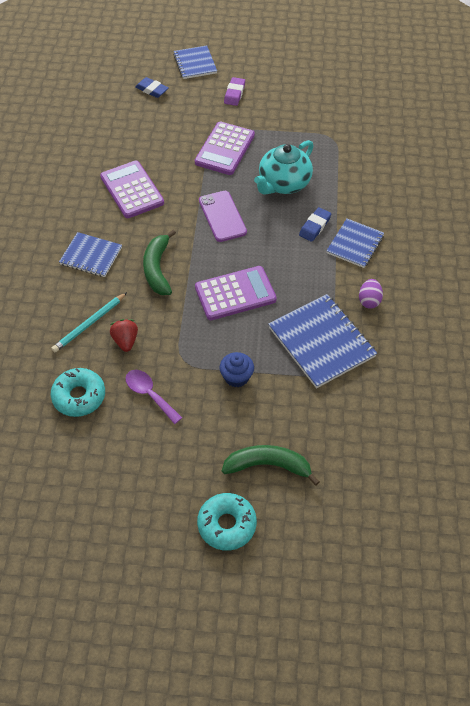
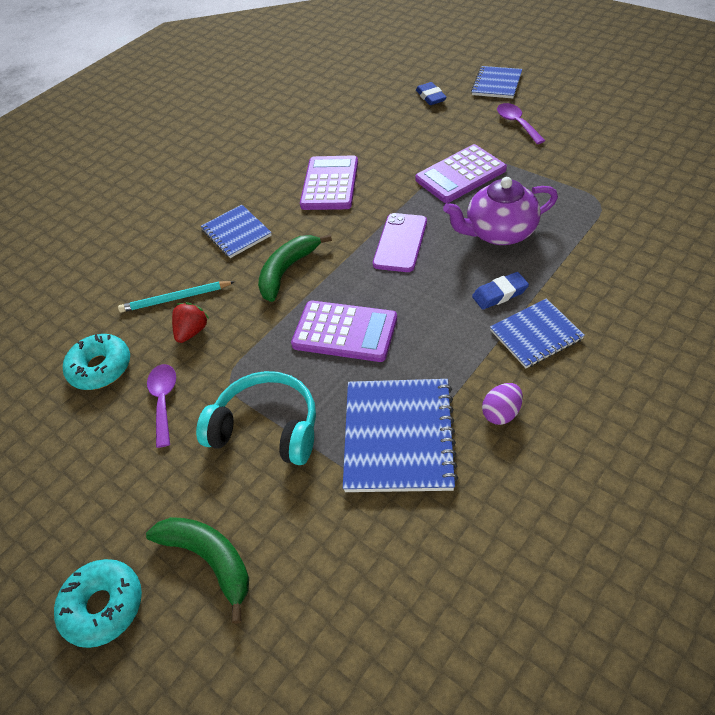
camera: 40 degrees right, 5 degrees down
blue cupcake [219,352,254,387] -> turquoise headphones [196,371,316,465]
purple eraser [224,77,245,106] -> purple spoon [497,103,545,144]
turquoise teapot [254,140,314,195] -> purple teapot [443,177,558,245]

